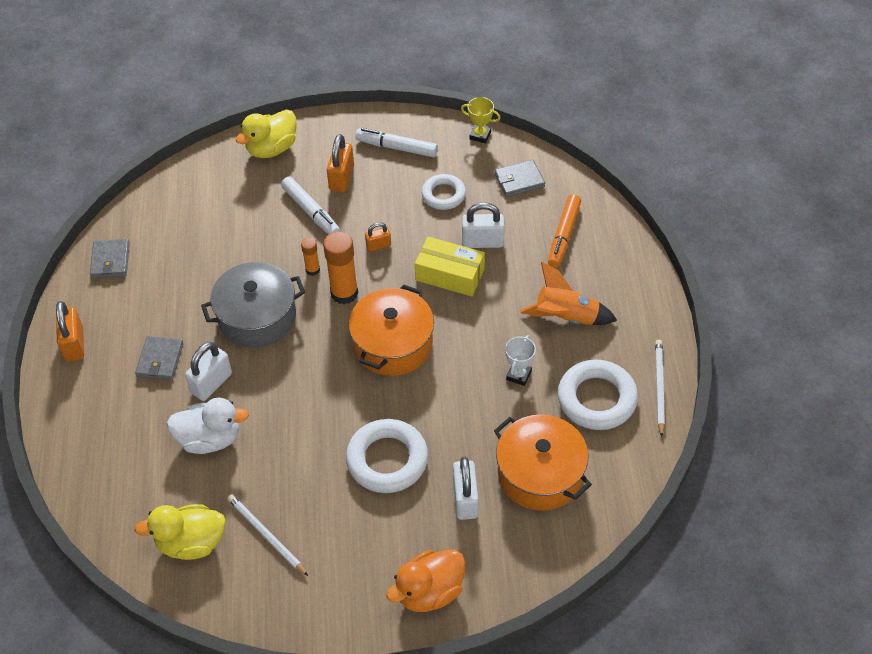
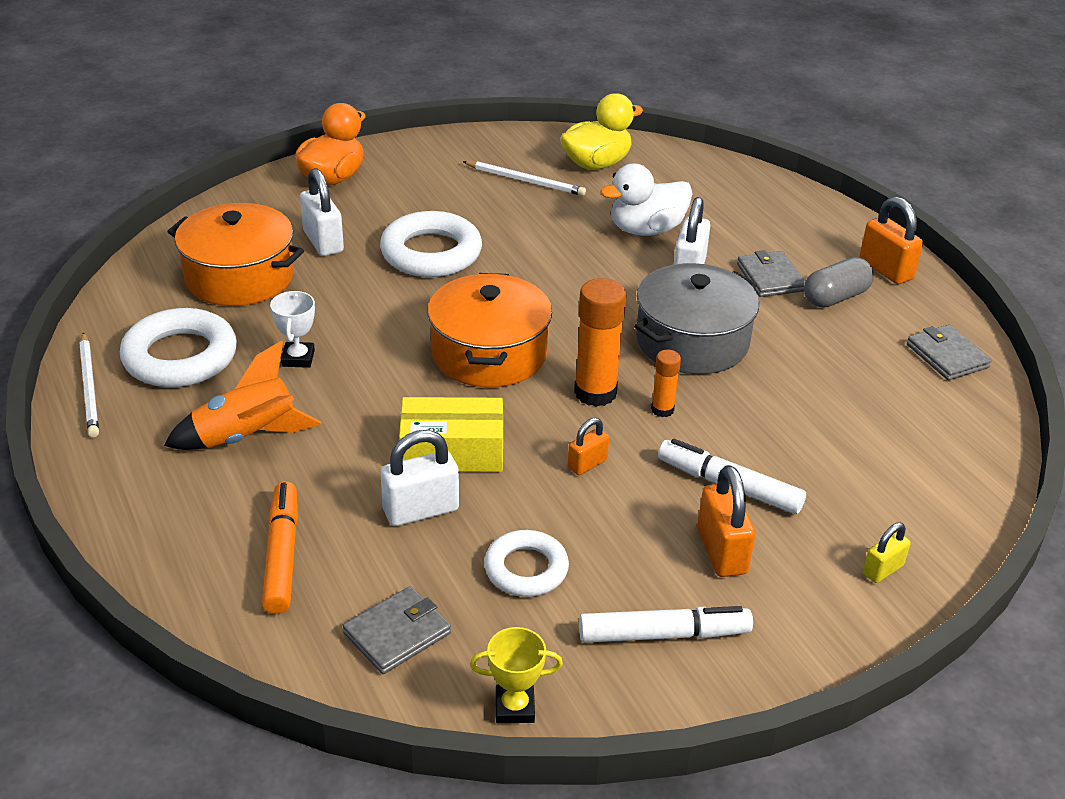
camera: 155 degrees right, 15 degrees down
yellow duck [236,110,297,158] -> yellow padlock [863,522,910,583]
none -> grey capsule [804,257,874,308]

